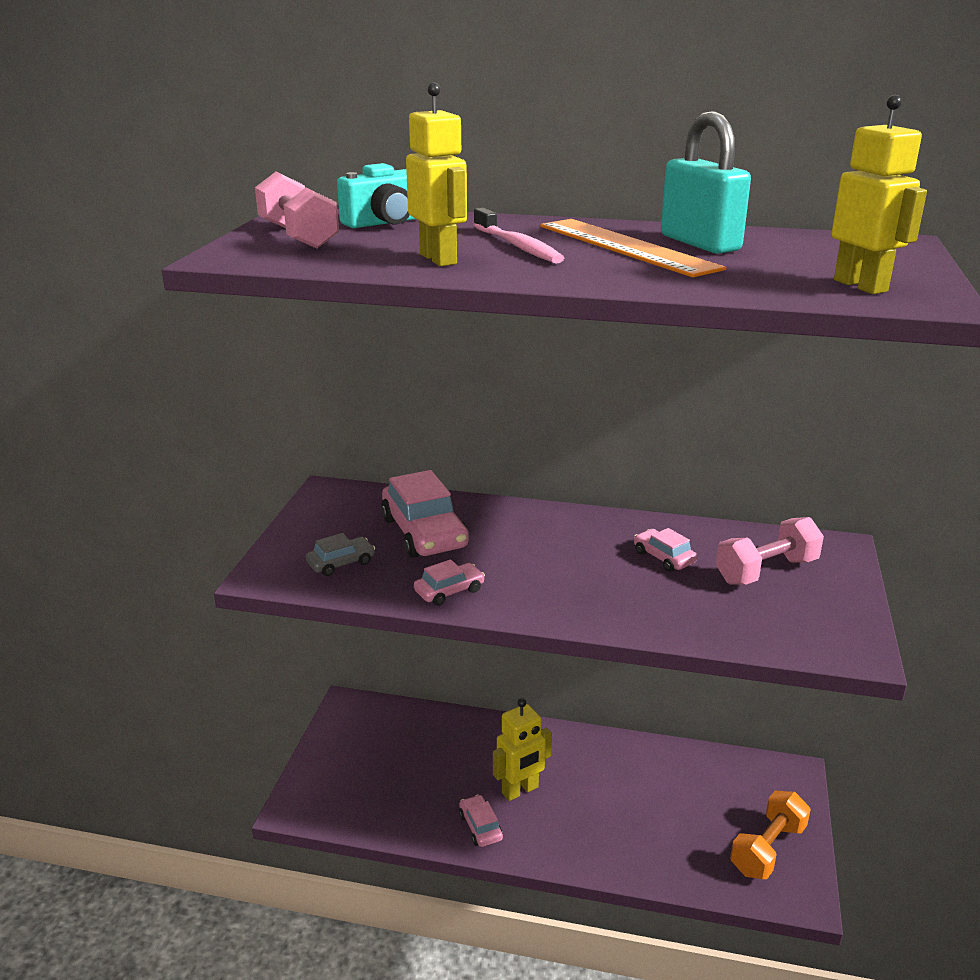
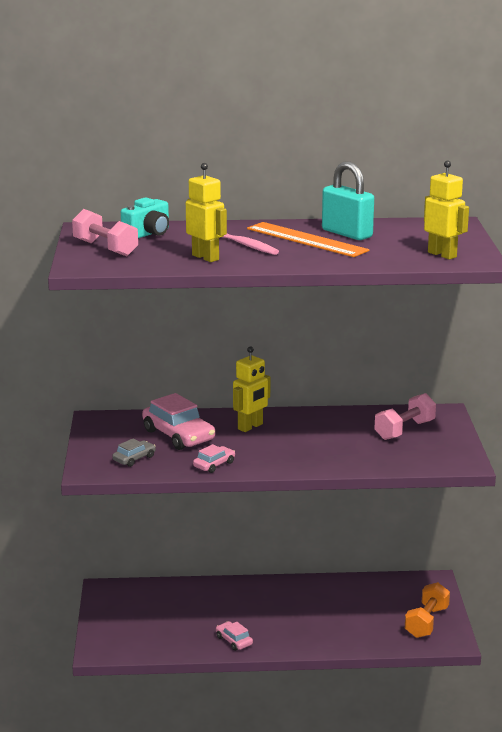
camera: 15 degrees left, 5 degrees down
yellow robot [493,698,552,801] -> yellow robot moved to [233,346,270,432]
pink car [634,528,697,572] -> none

